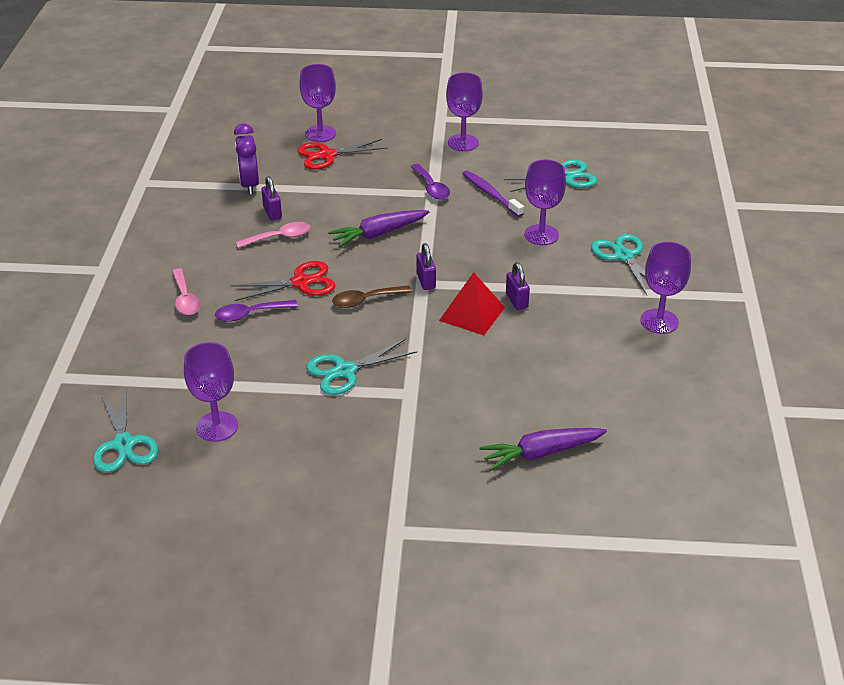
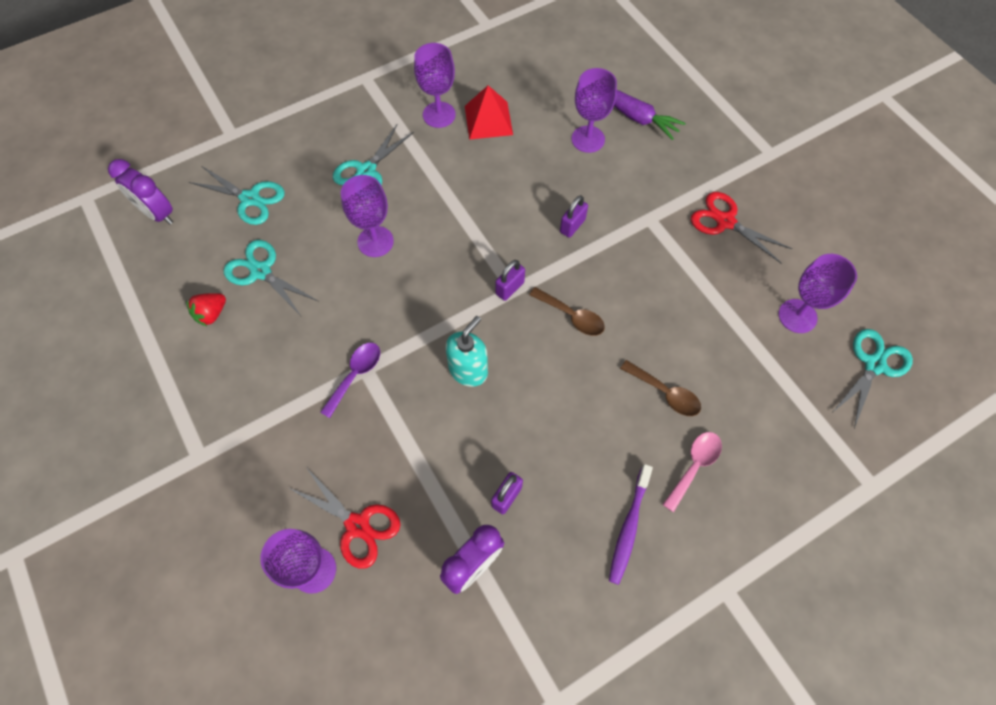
camera: 125 degrees left, 25 degrees up
purple spoon [215,300,298,322] -> brown spoon [620,360,701,416]
red scissors [231,261,336,301] -> red scissors moved to [691,192,792,263]
pink spoon [235,222,311,248] -> none
turquoise scissors [306,339,417,395] -> turquoise scissors moved to [189,166,285,225]
purple carrot [328,210,429,247] -> turquoise soap dispenser [446,316,488,387]
red pyramid [439,272,505,335] -> red pyramid moved to [465,85,513,140]
purple goblet [446,73,483,151] -> purple goblet moved to [572,68,617,153]
purple toothbrush [462,170,524,217] -> purple toothbrush moved to [609,464,653,585]
purple padlock [506,262,530,310] -> purple padlock moved to [560,195,588,238]
none -> purple clock [108,159,173,224]
none -> red strawberry [186,293,226,326]

